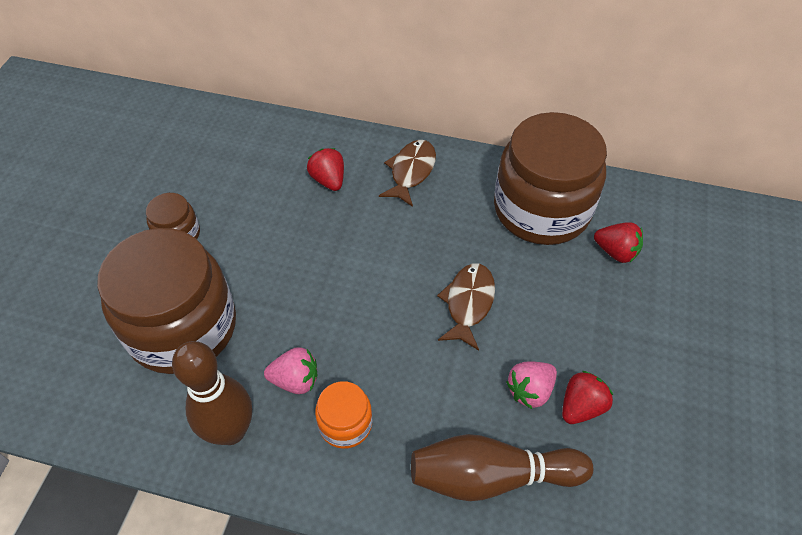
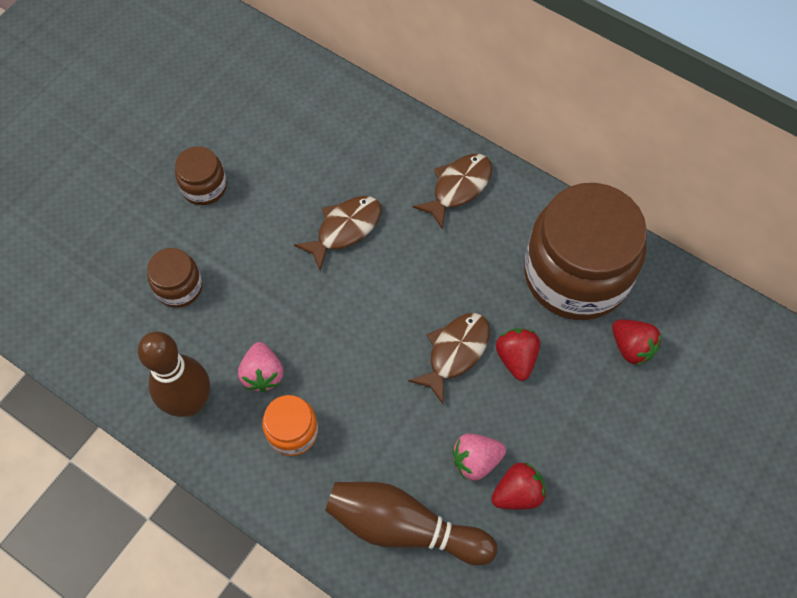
camera: 20 degrees right, 10 degrees up
brown jar [97,228,236,374] -> brown jar [147,248,203,308], size x0.45
pink strawberry [264,347,317,394] -> pink strawberry turned 60 degrees clockwise [238,342,283,392]
red strawberry [307,148,344,191] -> red strawberry moved to [496,328,540,381]
none -> brown fish [294,196,381,271]

